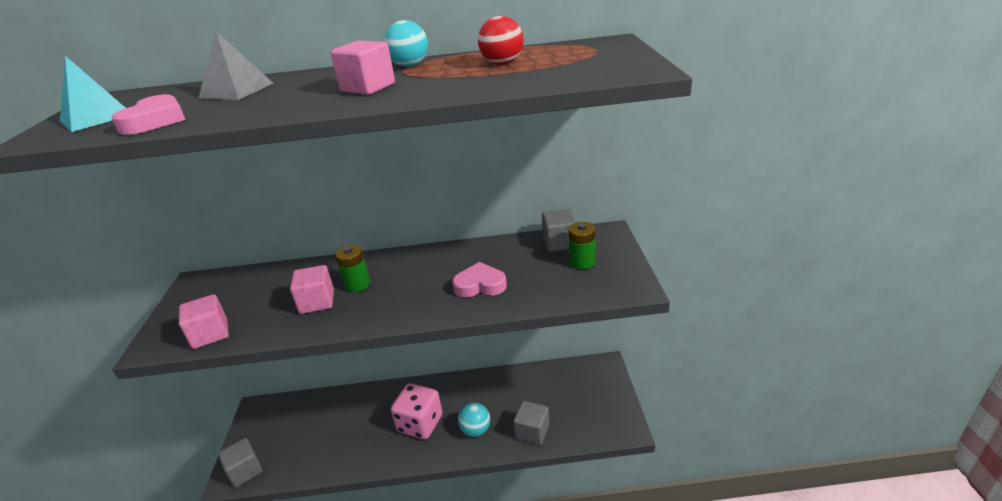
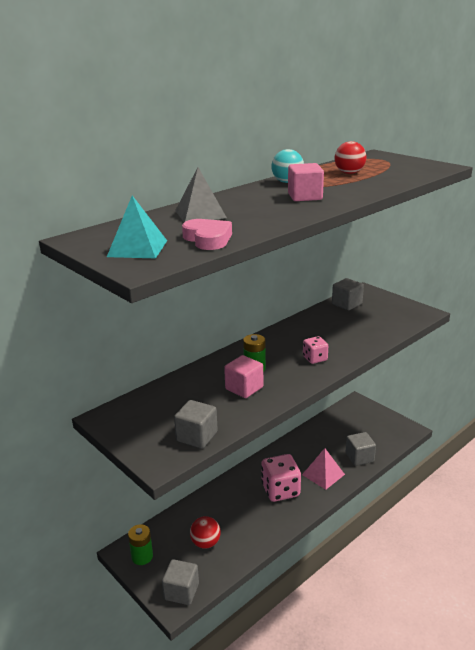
camera: 40 degrees left, 5 degrees down
pink cube [179,294,229,349] -> grey cube [174,400,218,449]
pink heart [452,262,507,298] -> none
turquoise ball [458,403,490,437] -> pink pyramid [302,448,345,490]
green battery [569,222,595,269] -> green battery moved to [128,524,153,565]
none -> red ball [190,516,220,549]
none -> pink dice [303,336,328,364]

